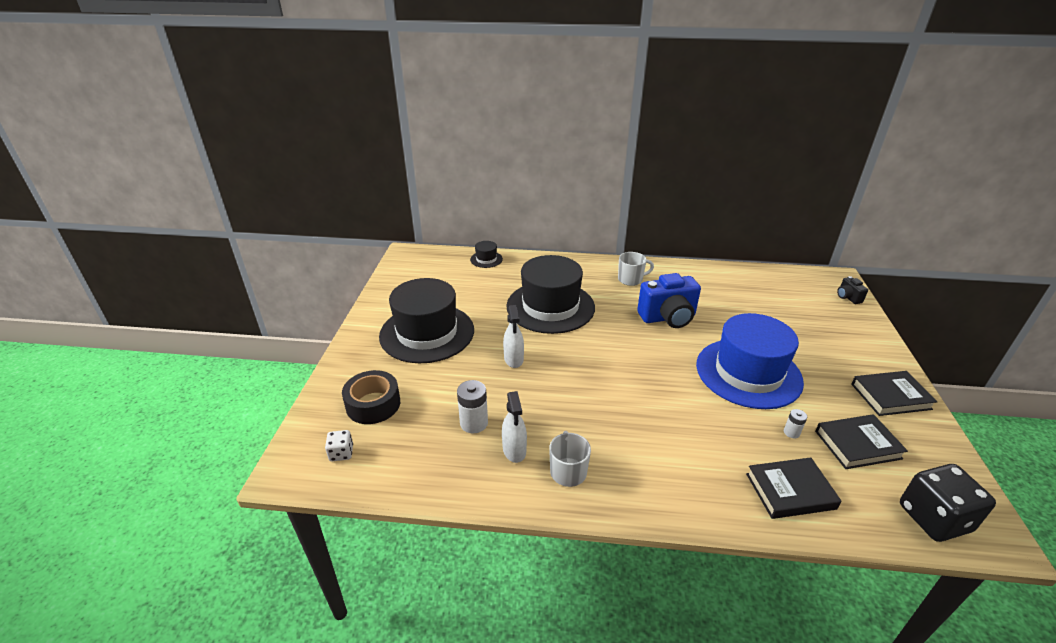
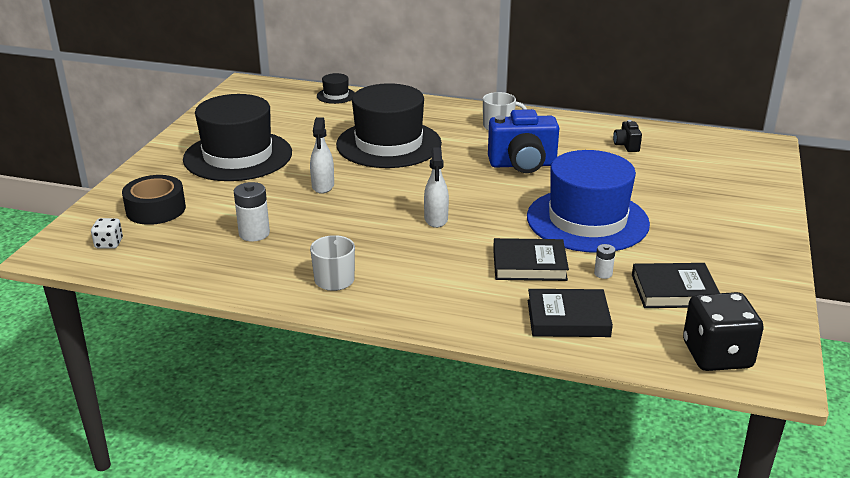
camera: 10 degrees right, 5 degrees down
white spray bottle [502,391,527,463] -> white spray bottle moved to [424,147,449,228]
black camera [837,276,868,304] -> black camera moved to [613,120,642,152]
black book [851,371,938,416] -> black book moved to [493,238,569,281]

